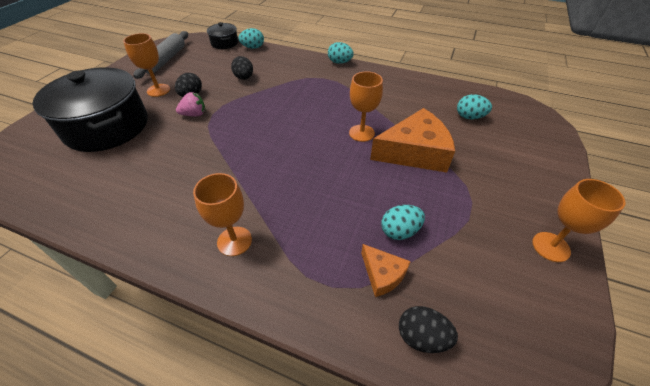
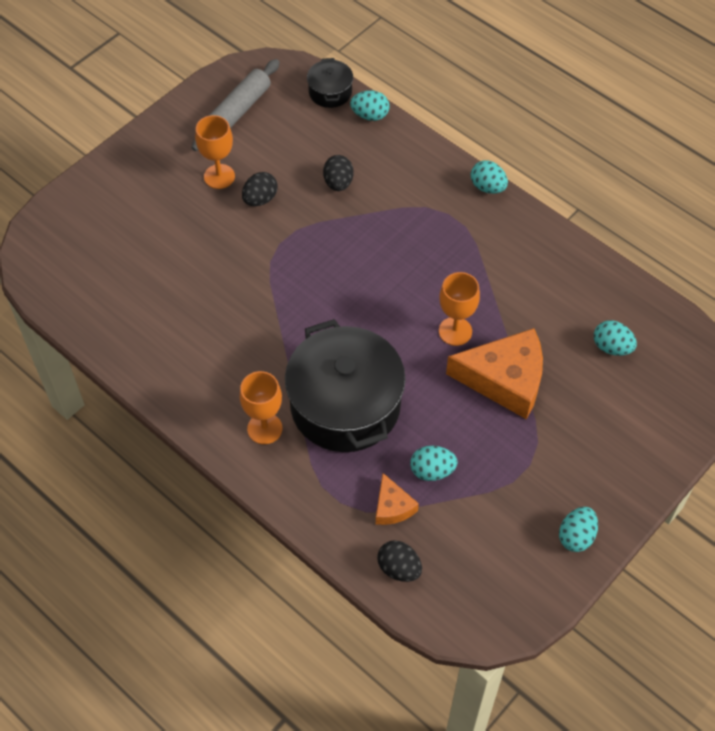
camera: 20 degrees right, 10 degrees up
black pot [32,67,148,152] -> black pot moved to [285,319,406,452]
pink strawberry [176,92,205,116] -> none
orange goblet [532,179,626,262] -> turquoise egg [559,507,598,552]

